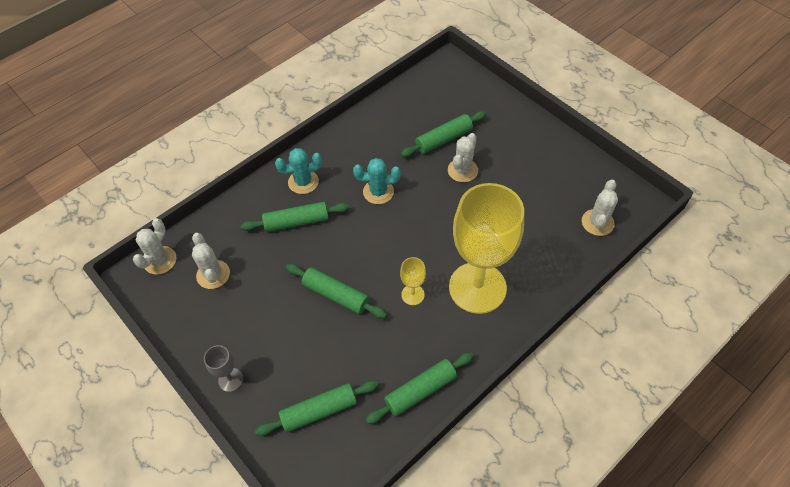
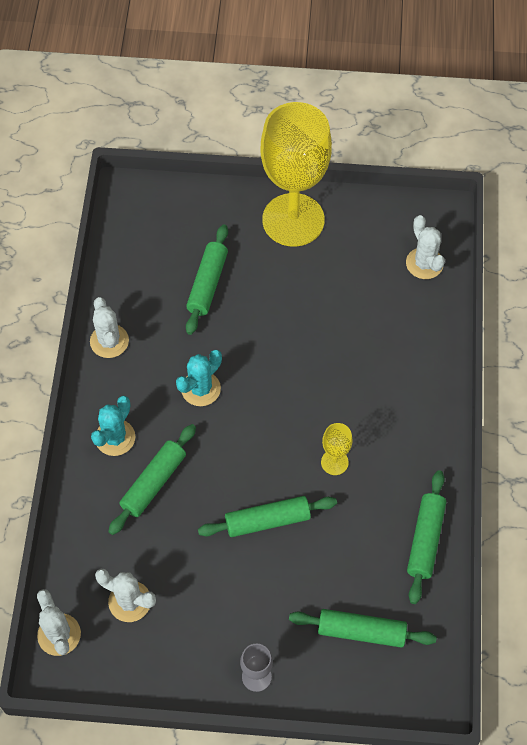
camera: 45 degrees left, 5 degrees up
green rolling pin [255,380,379,436] -> green rolling pin turned 75 degrees clockwise [289,609,437,648]
white cactus [448,133,478,182] -> white cactus moved to [90,297,129,358]
yellow goblet [449,183,524,314] -> yellow goblet moved to [260,102,332,247]

